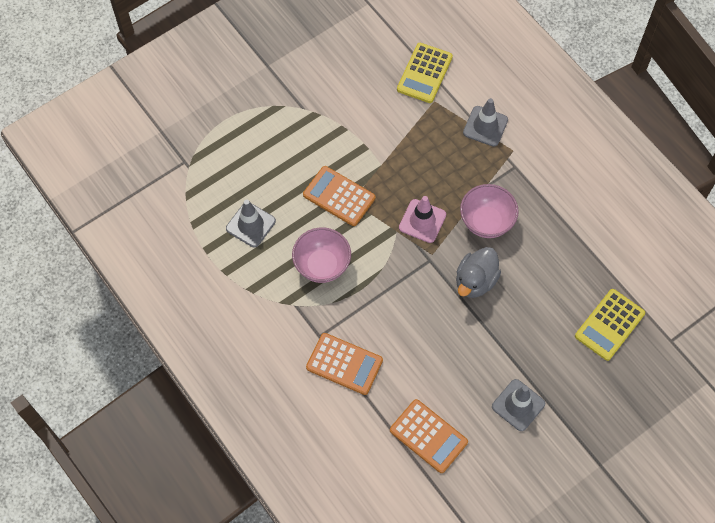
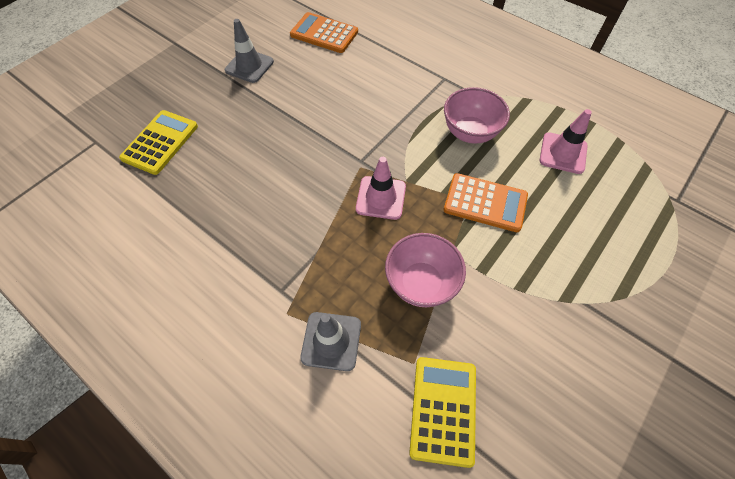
camera: 165 degrees right, 5 degrees down
grey traffic cone [226,200,276,247] -> pink traffic cone [540,109,592,174]
orange calculator [306,333,383,395] -> none
grey duck [456,247,501,298] -> none
pink bowl [460,184,519,238] -> pink bowl moved to [385,233,466,307]

